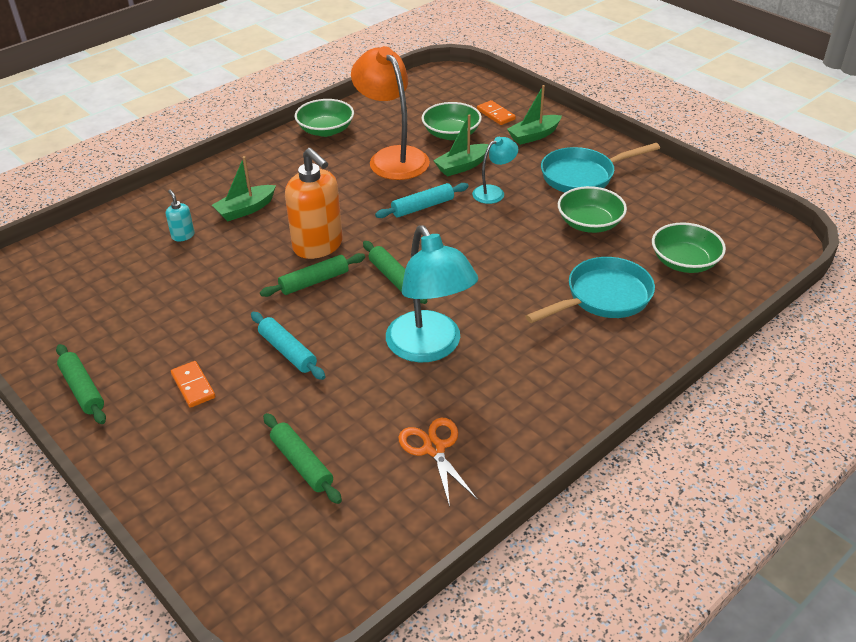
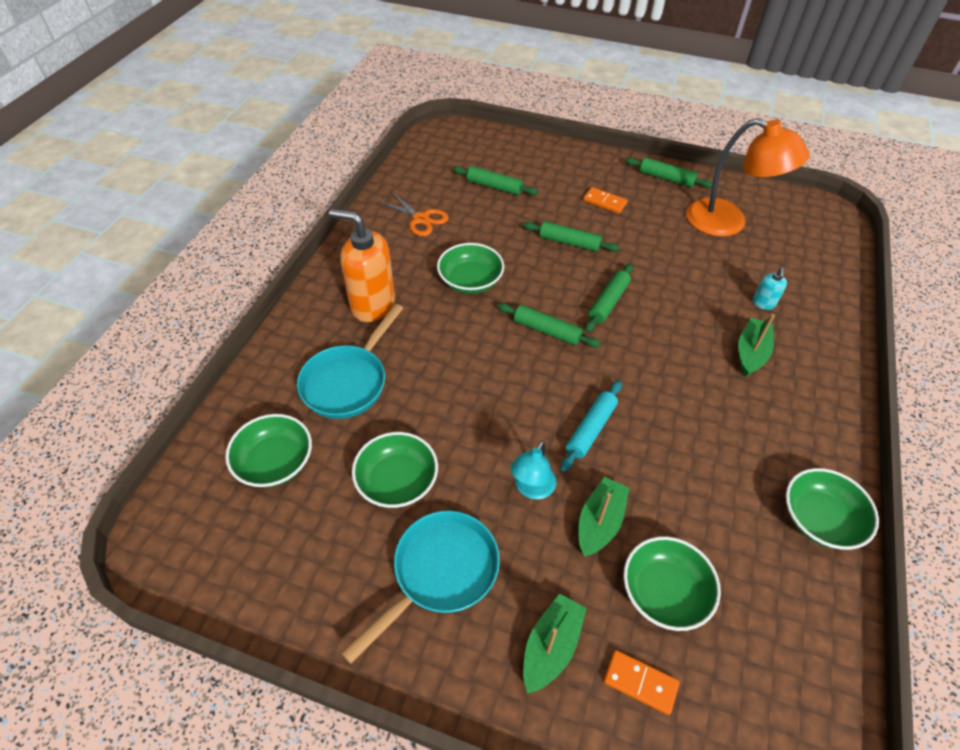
camera: 150 degrees right, 10 degrees up
turquoise soap dispenser [166,190,195,241] -> turquoise soap dispenser turned 75 degrees clockwise [752,268,787,310]
turquoise rolling pin [251,312,325,380] -> green rolling pin [523,221,620,252]
orange soap dispenser [285,148,343,259] -> orange soap dispenser moved to [329,209,395,322]
orange lamp [351,46,430,180] -> orange lamp moved to [686,118,810,237]
turquoise lamp [386,225,478,363] -> green bowl [437,243,504,294]

